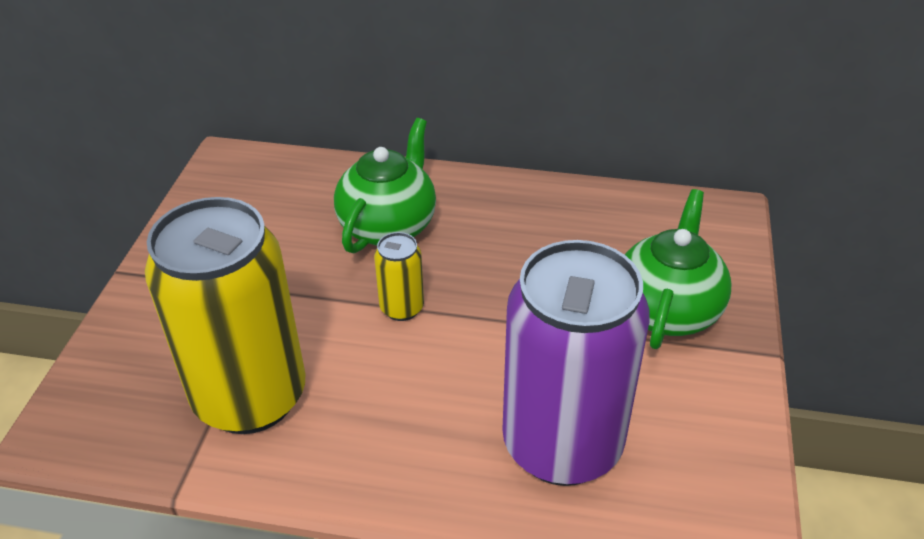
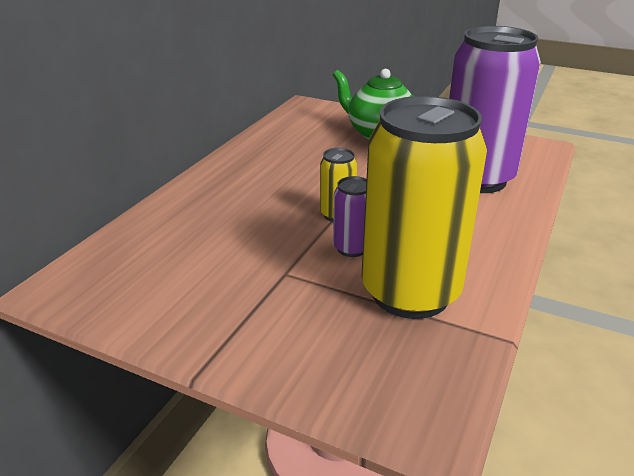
camera: 75 degrees left, 10 degrees down
green teapot [334,118,436,253] -> none
none -> purple can [333,176,367,257]

